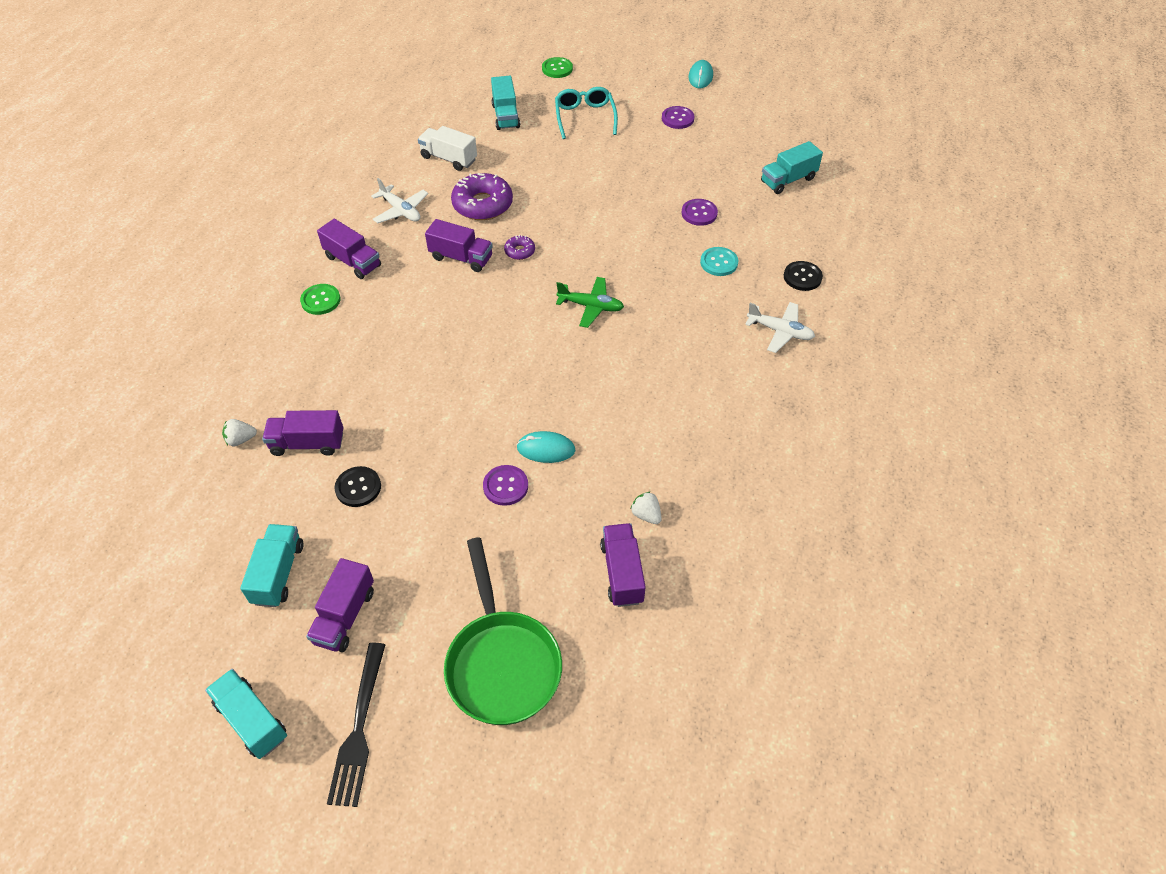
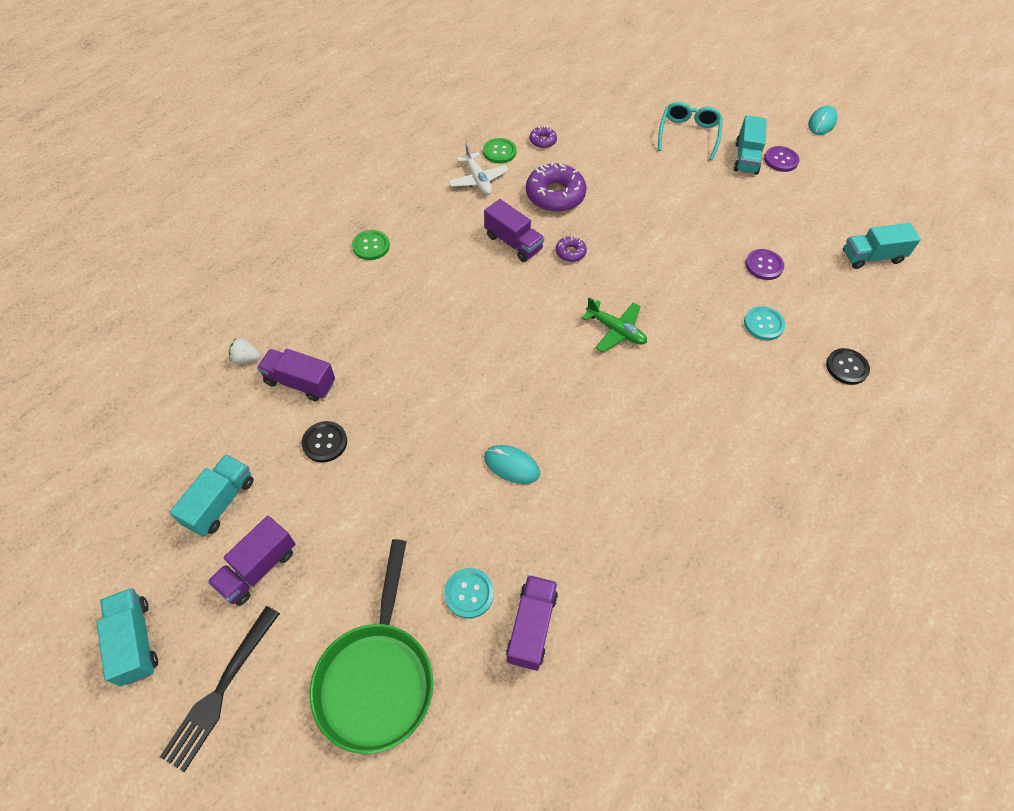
camera: 20 degrees right, 5 degrees up
purple truck [317,219,381,279] -> none
white truck [418,126,477,171] -> purple donut [530,126,557,148]
purple button [483,465,528,506] -> none
turquoise truck [491,76,520,130] -> turquoise truck moved to [734,115,767,175]
green button [542,57,573,78] -> green button moved to [483,138,517,164]
white strawberry [631,492,662,524] -> none
white plane [745,302,815,353] -> none
none -> turquoise button [444,568,494,619]

